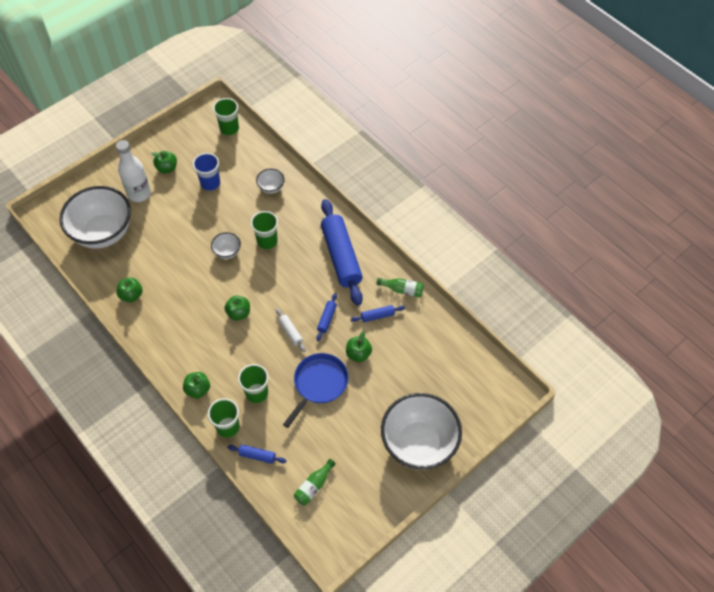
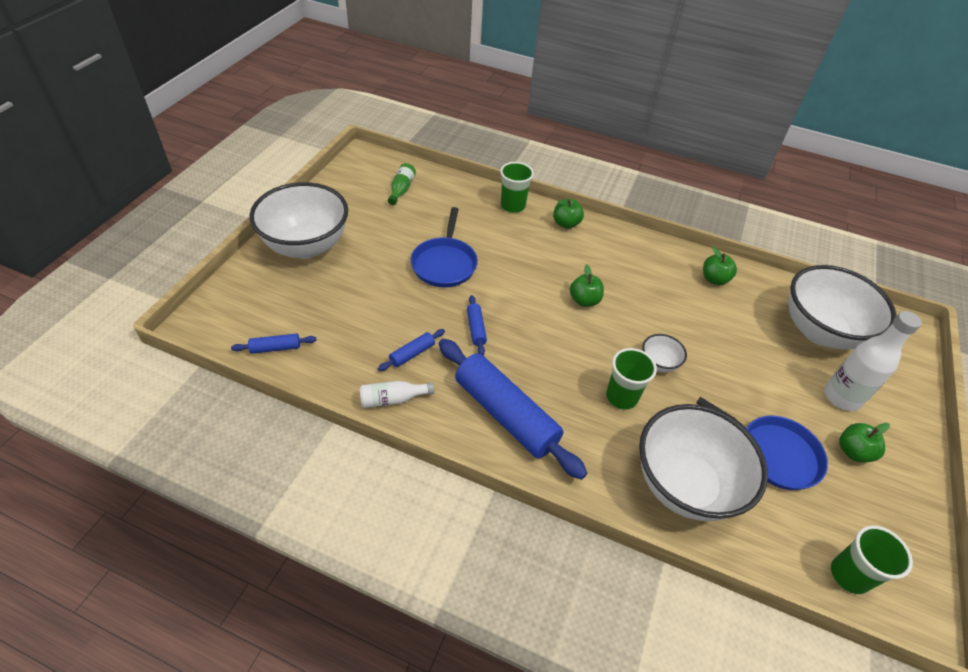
camera: 150 degrees right, 10 degrees down
blue cup [193,153,220,191] -> blue pan [697,397,828,490]
blue rolling pin [228,445,287,464] -> blue rolling pin moved to [231,333,316,354]
green cup [238,364,269,403] -> none
white bowl [256,168,285,194] -> white bowl [639,404,768,521], size x2.36
white rolling pin [276,308,306,352] -> none
green apple [346,331,372,362] -> none
green bottle [377,278,424,297] -> white bottle [360,381,434,408]

